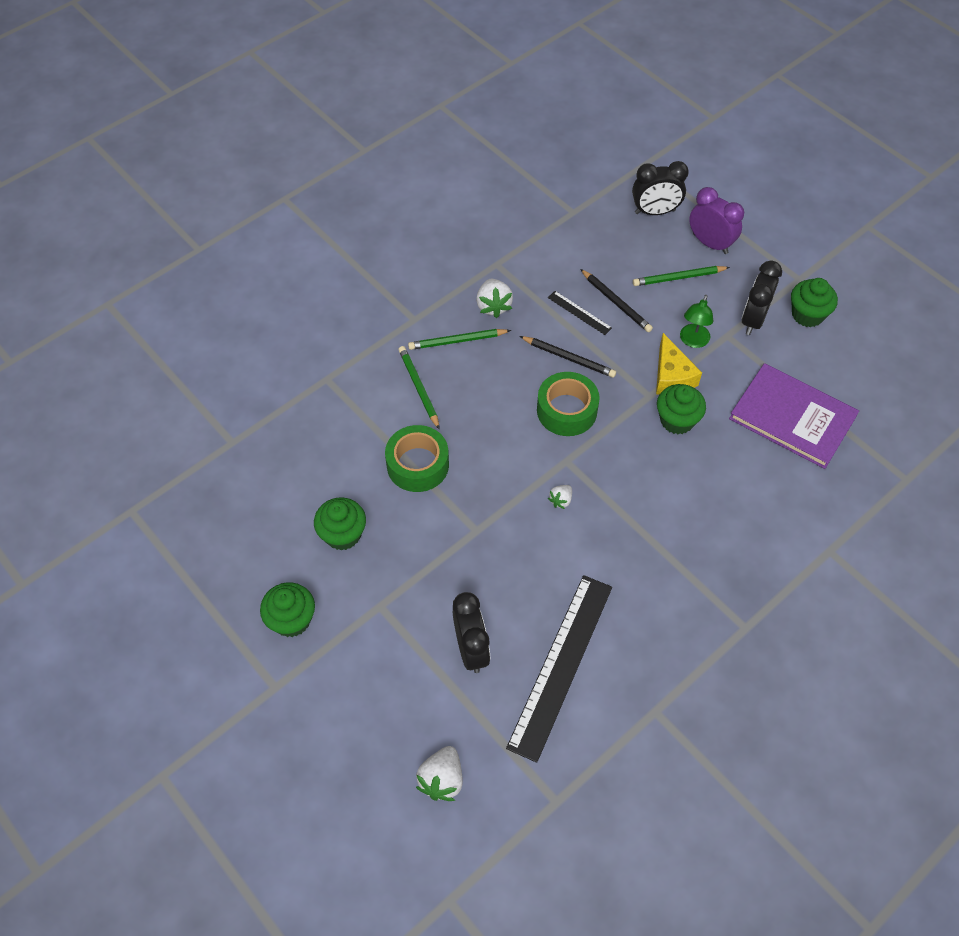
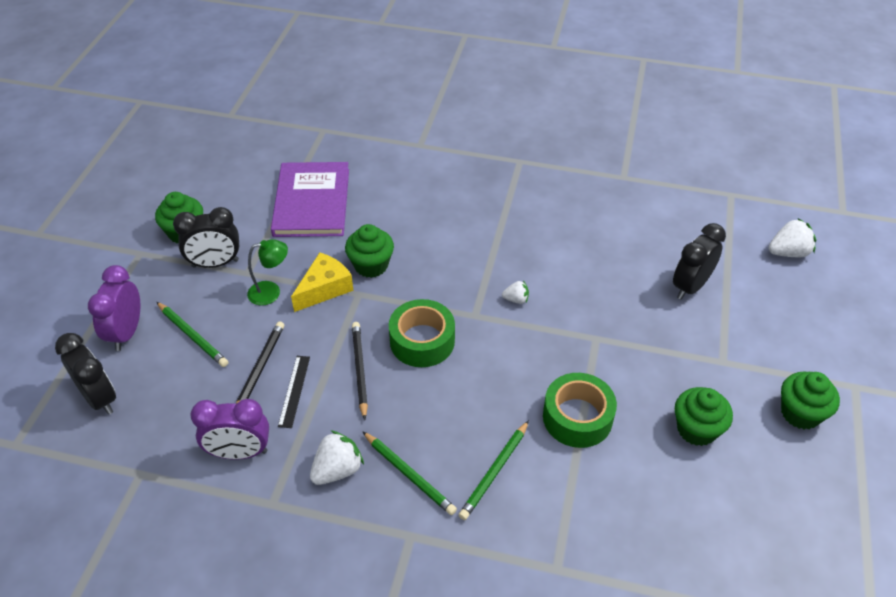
camera: 125 degrees left, 10 degrees down
black ruler [506,575,612,763] -> none
none -> purple clock [191,399,269,460]

